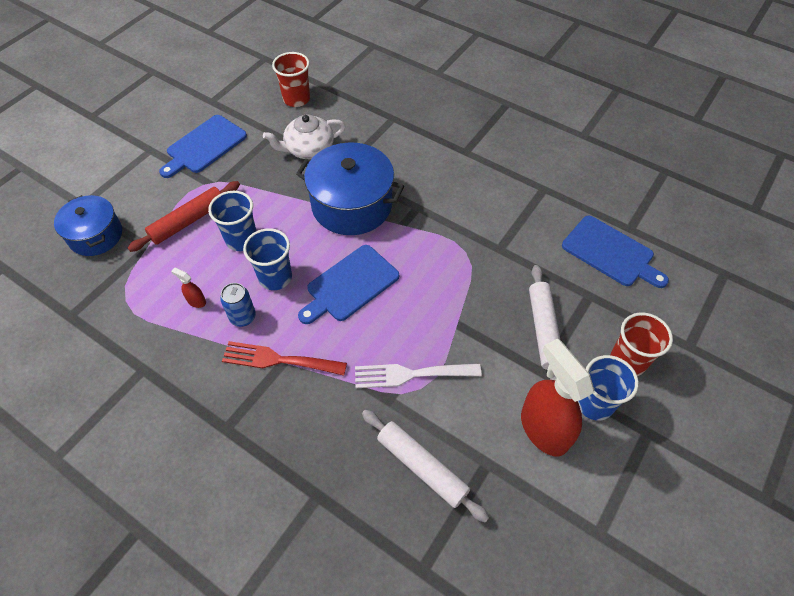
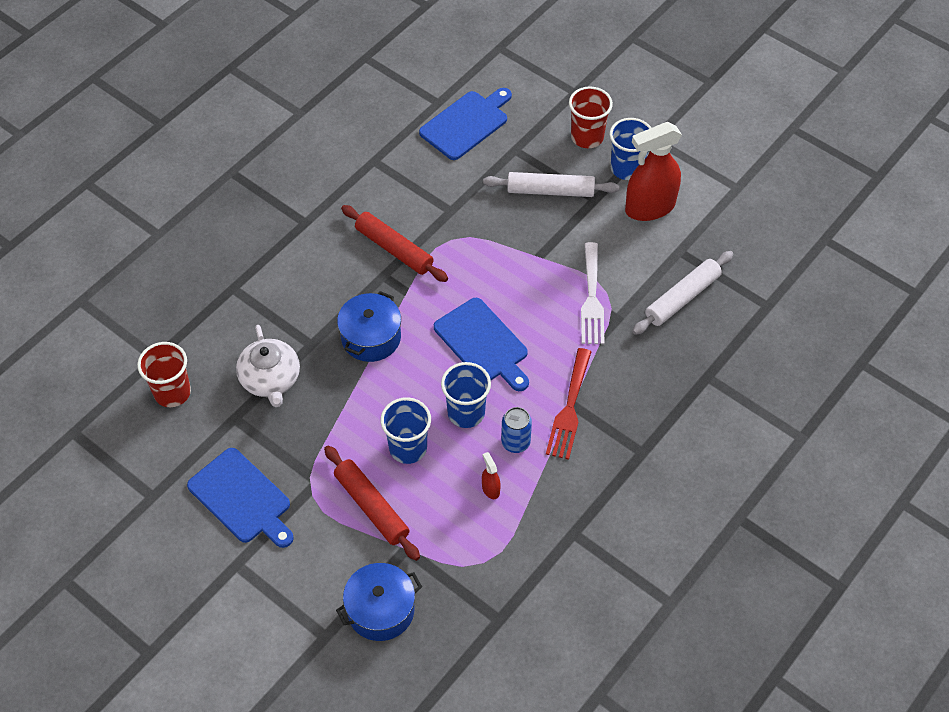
camera: 85 degrees left, 0 degrees up
red spray bottle [171,268,206,308] -> red spray bottle turned 120 degrees clockwise [482,452,501,499]
blue pot [296,142,404,235] -> blue pot [337,291,401,362], size x0.64
none -> red rolling pin [341,205,448,282]

